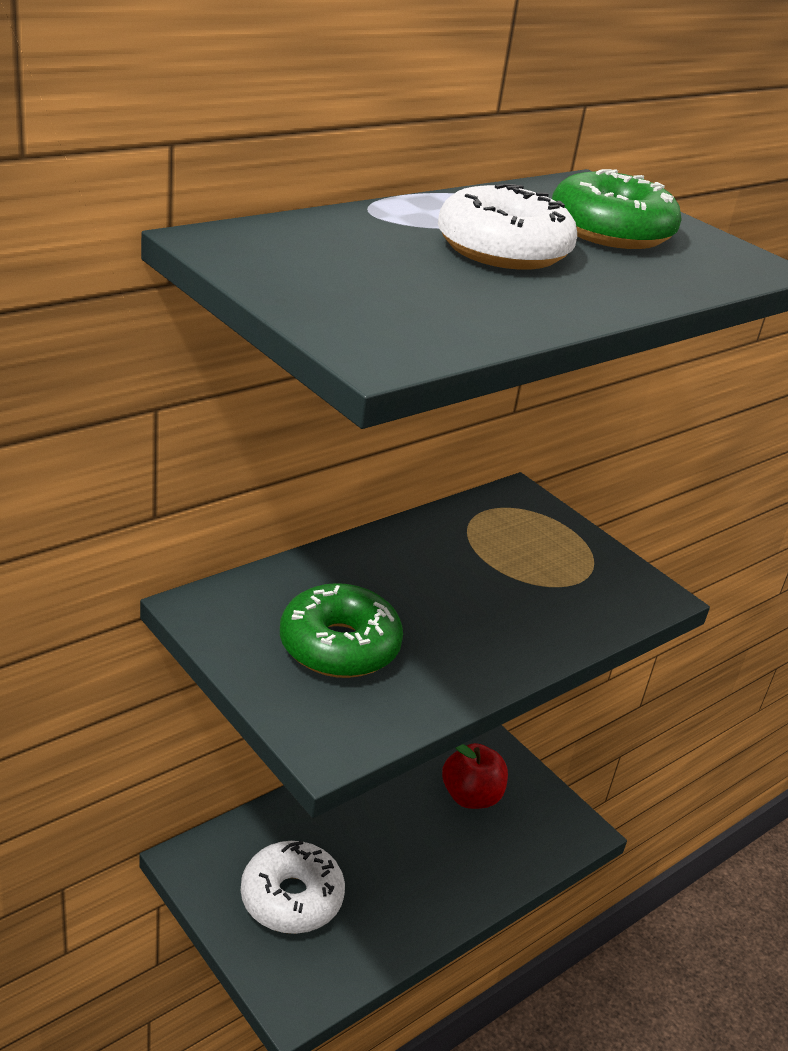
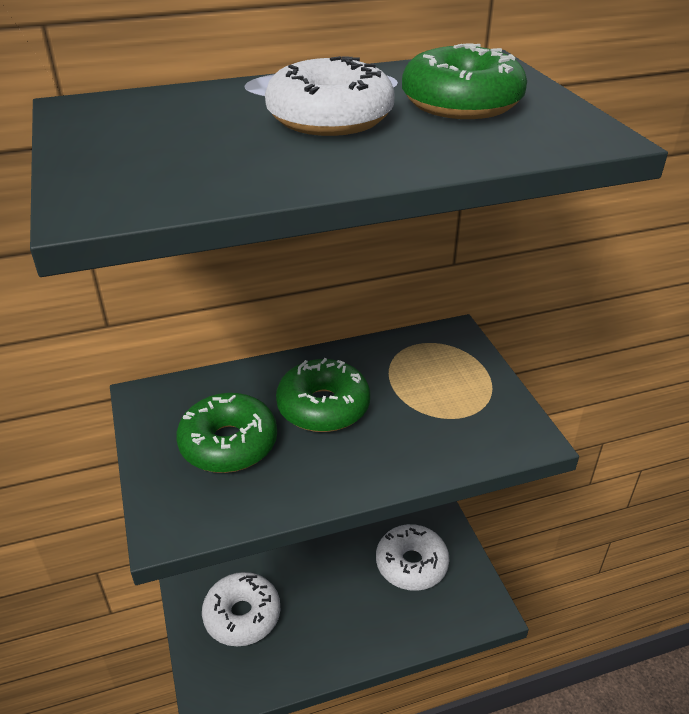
camera: 25 degrees right, 5 degrees up
red apple [442,743,508,809] -> white donut [376,524,449,591]
none -> green donut [276,358,370,432]

